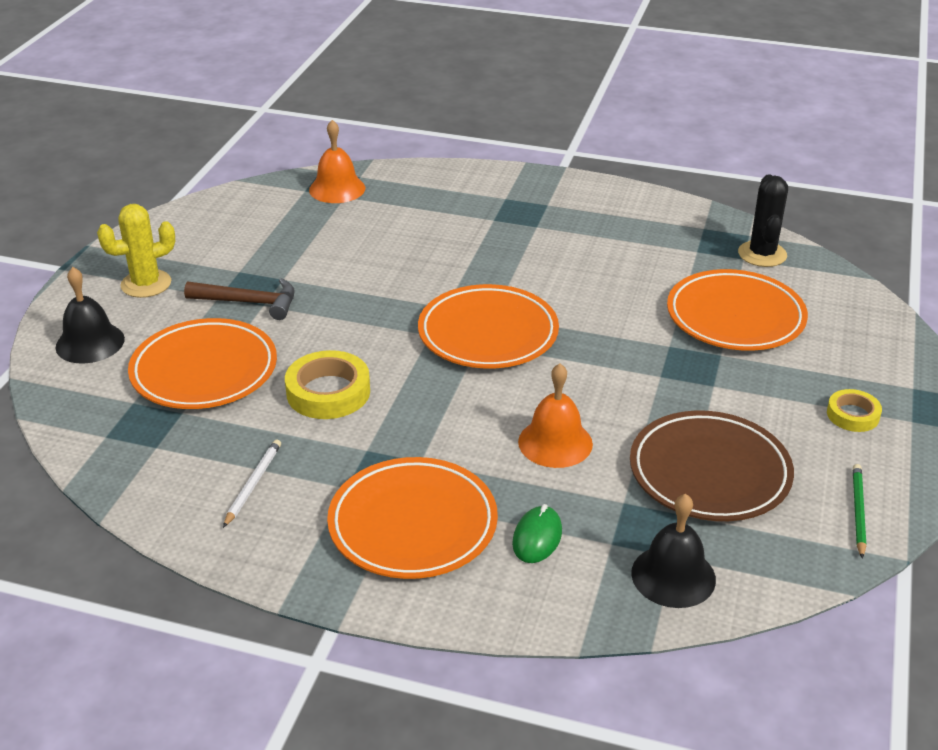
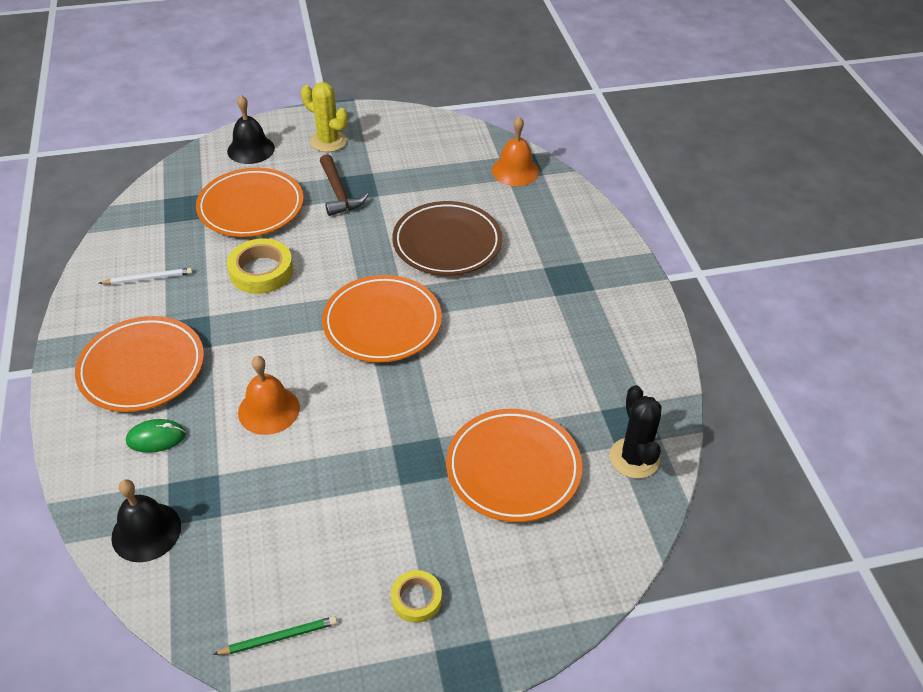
camera: 60 degrees right, 10 degrees up
brown plate [630,410,794,521] -> brown plate moved to [392,201,502,276]
black cactus [738,174,788,267] -> black cactus turned 75 degrees counterclockwise [609,385,661,479]

